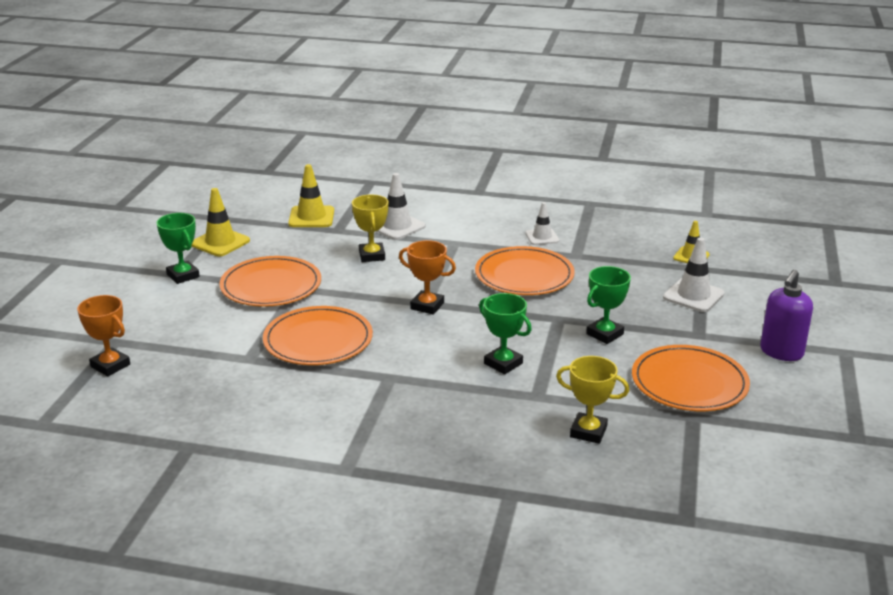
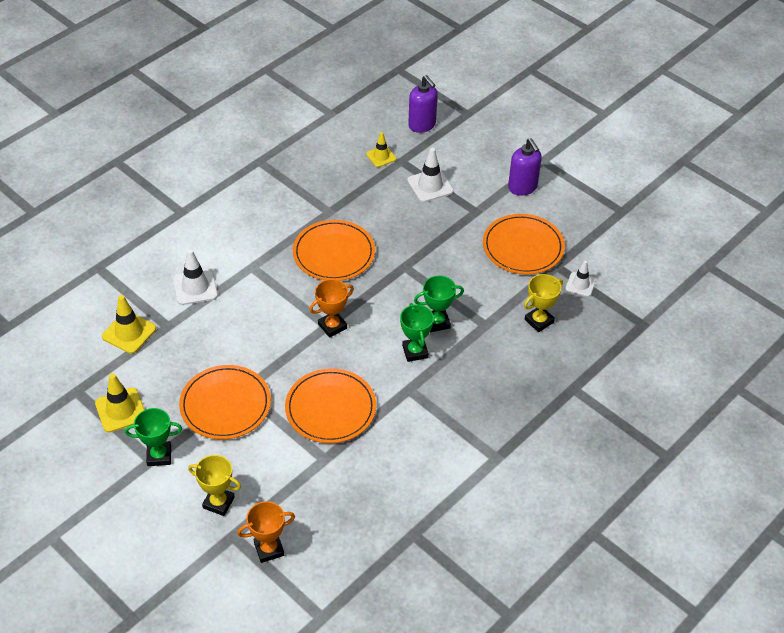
camera: 60 degrees left, 20 degrees up
yellow trophy [352,195,388,262] -> yellow trophy moved to [188,455,241,516]
white traffic cone [525,202,559,245] -> white traffic cone moved to [566,260,596,297]
green trophy [586,266,631,344] -> green trophy moved to [400,303,434,362]
none -> purple soap dispenser [408,75,438,133]

